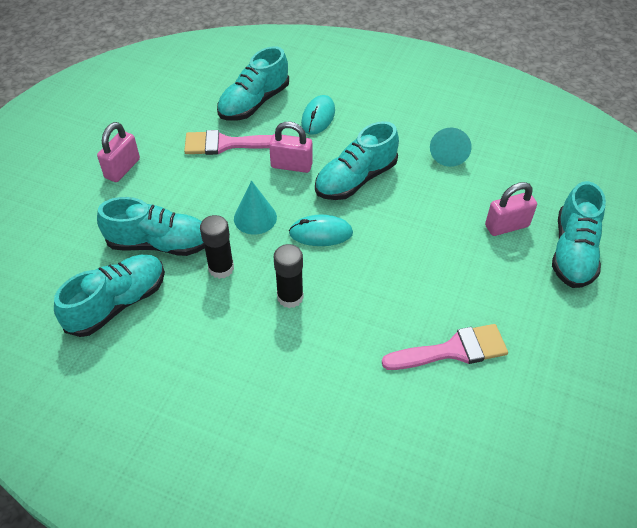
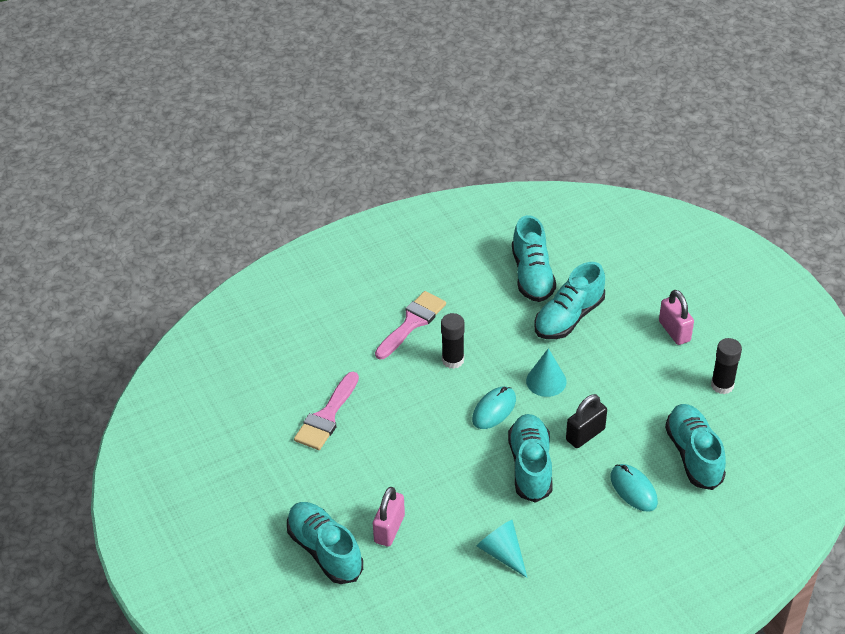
camera: 130 degrees right, 5 degrees down
pink brush [184,130,272,155] -> pink brush moved to [375,291,446,359]
black glue stick [200,215,234,279] -> black glue stick moved to [711,338,742,394]
pink padlock [269,122,313,173] -> black padlock [566,394,607,448]

